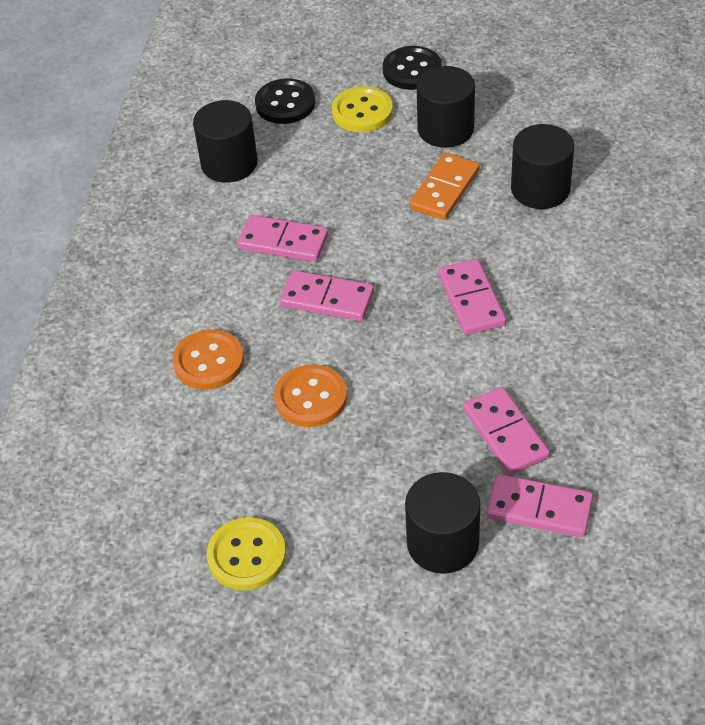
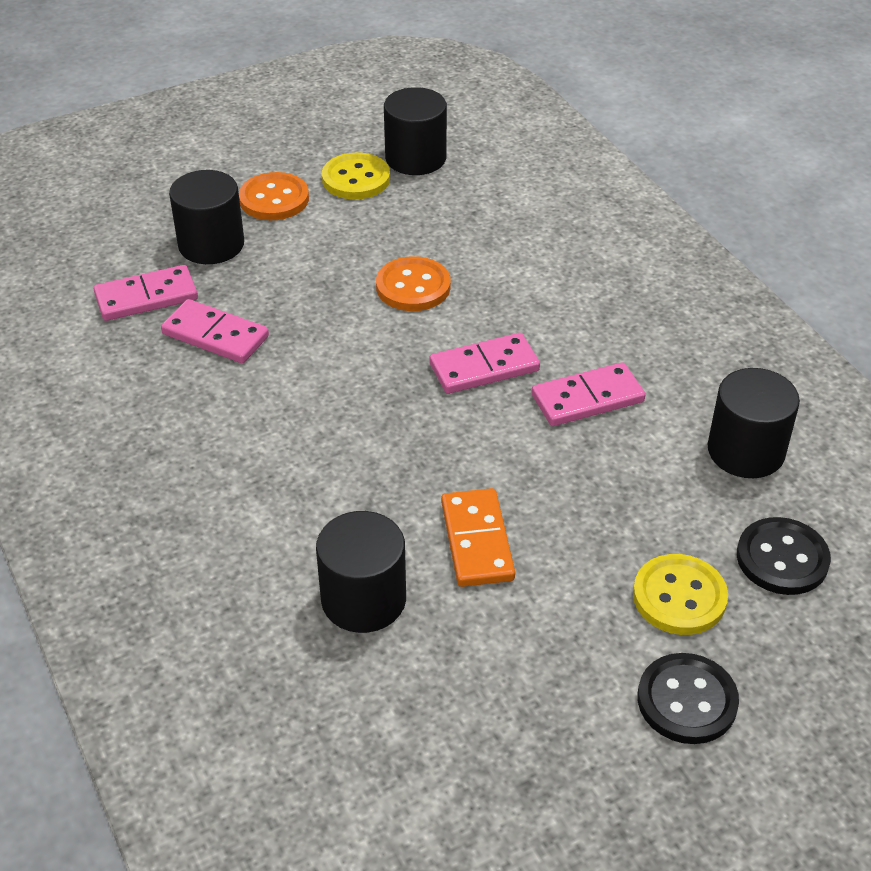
camera: 140 degrees right, 5 degrees down
orange button [173,329,244,390] -> orange button moved to [239,172,309,220]
black cylinder [417,66,475,148] -> black cylinder moved to [384,87,447,175]
pink domino [438,259,506,335] -> none

